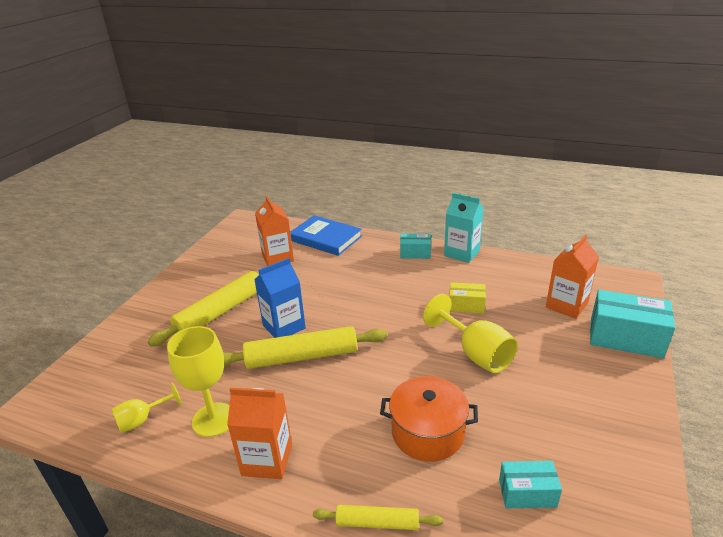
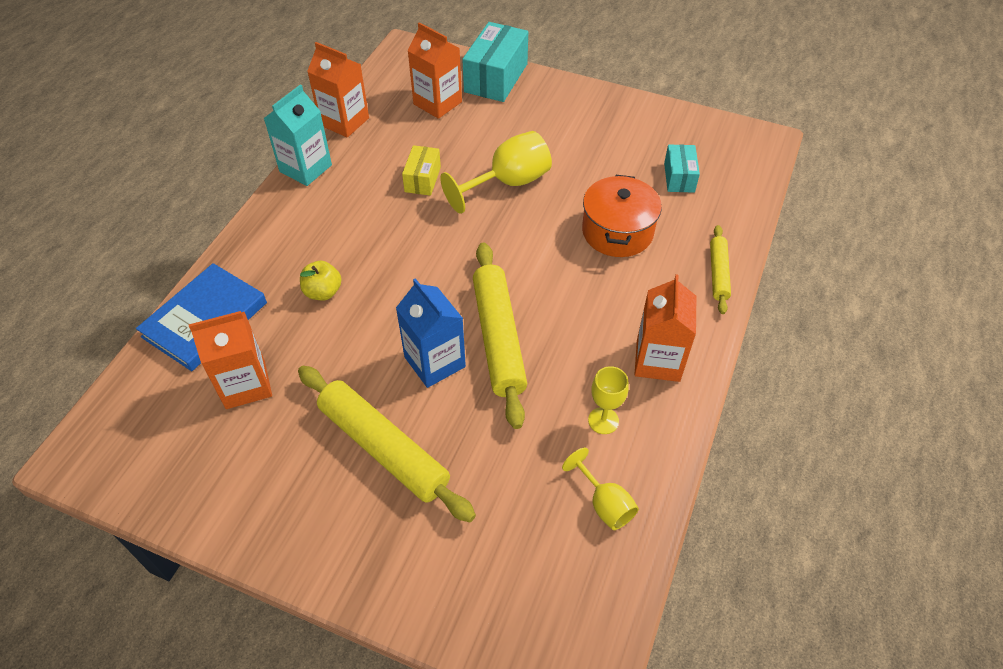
camera: 90 degrees left, 20 degrees up
yellow goblet [167,326,230,437] -> yellow goblet [588,366,629,434], size x0.59
turquoise box [400,234,431,259] -> none
none -> yellow apple [300,261,342,300]
none -> orange carton [307,42,369,138]

